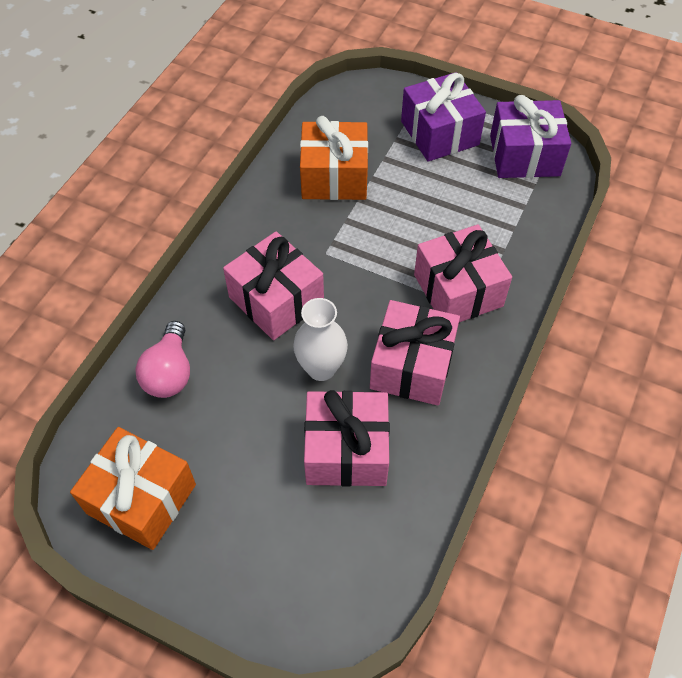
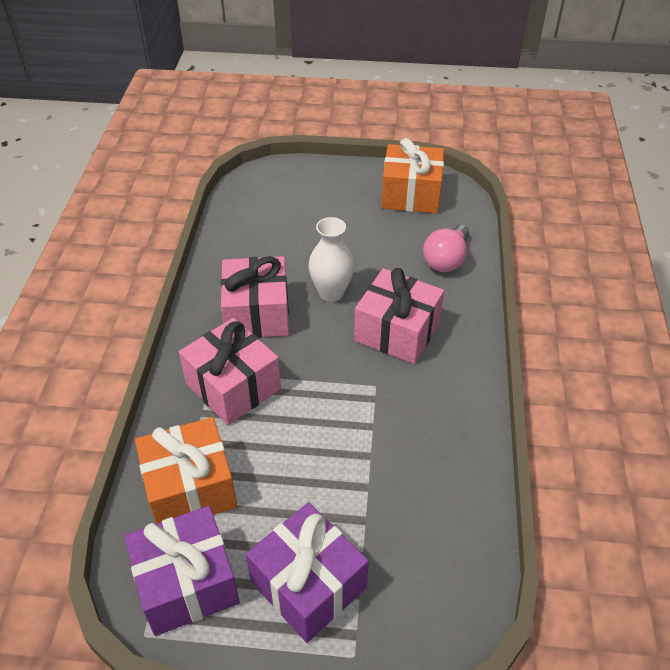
camera: 160 degrees right, 10 degrees down
pink light bulb [135,321,190,398] -> pink light bulb turned 135 degrees counterclockwise [423,225,469,272]
orange gift [300,116,368,200] -> orange gift moved to [135,417,237,524]
pink gift [304,390,390,486] -> none

